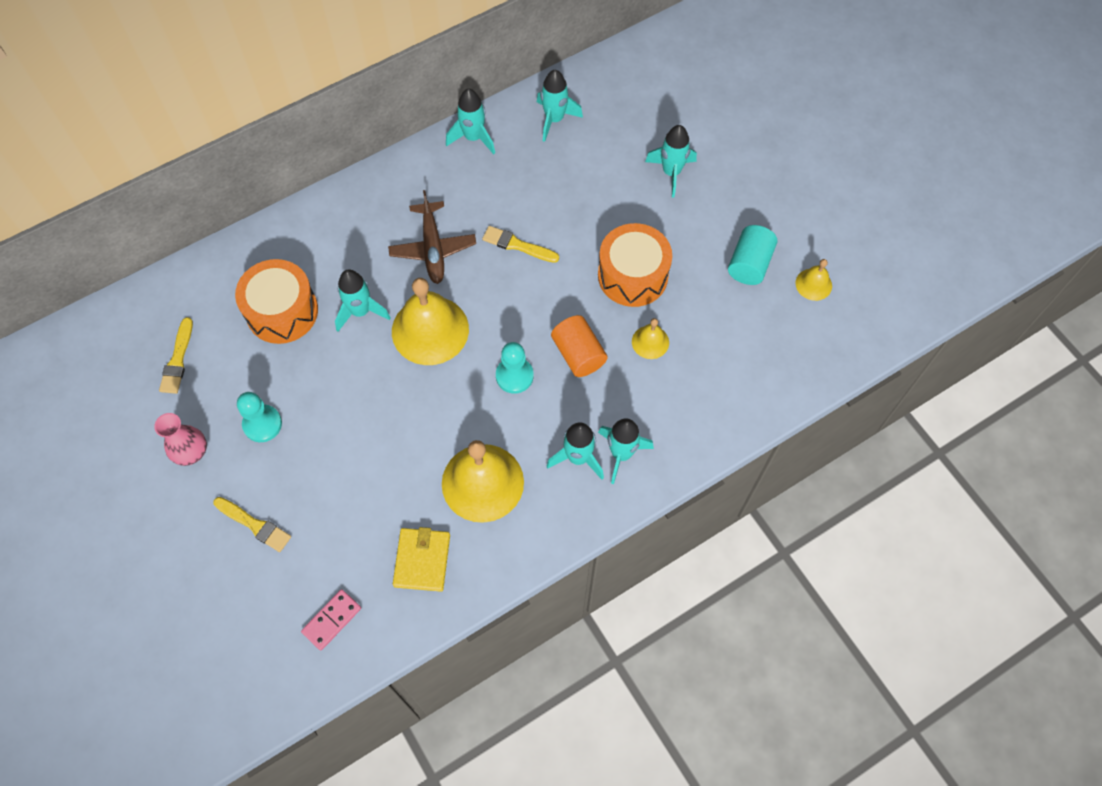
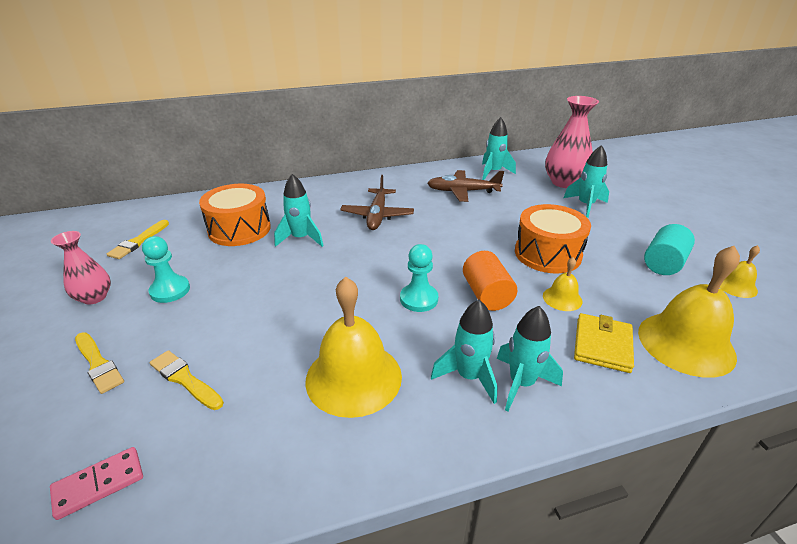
camera: 15 degrees right, 30 degrees down
yellow bell [392,278,469,365] -> yellow bell moved to [638,246,740,378]
yellow wallet [393,527,450,592] -> yellow wallet moved to [574,313,634,373]
turquoise rocket [446,89,495,154] -> none
yellow brush [482,226,559,263] -> yellow brush moved to [150,350,224,410]
none -> brown plane [427,170,504,202]
none -> pink vase [545,96,599,188]

